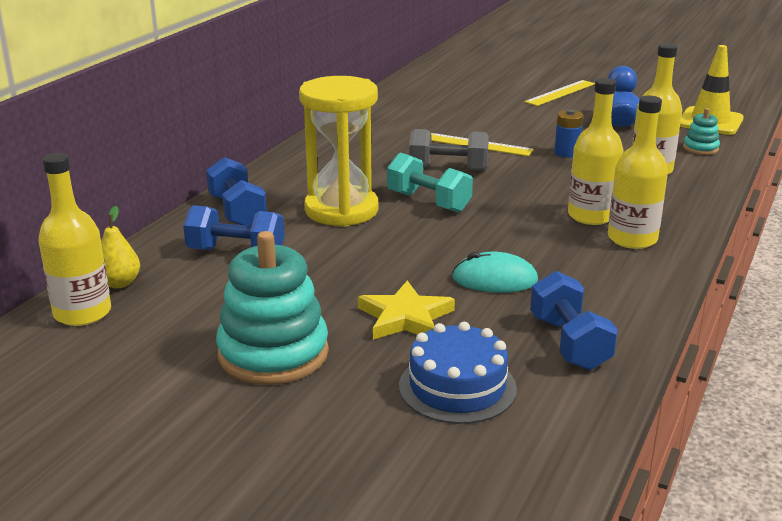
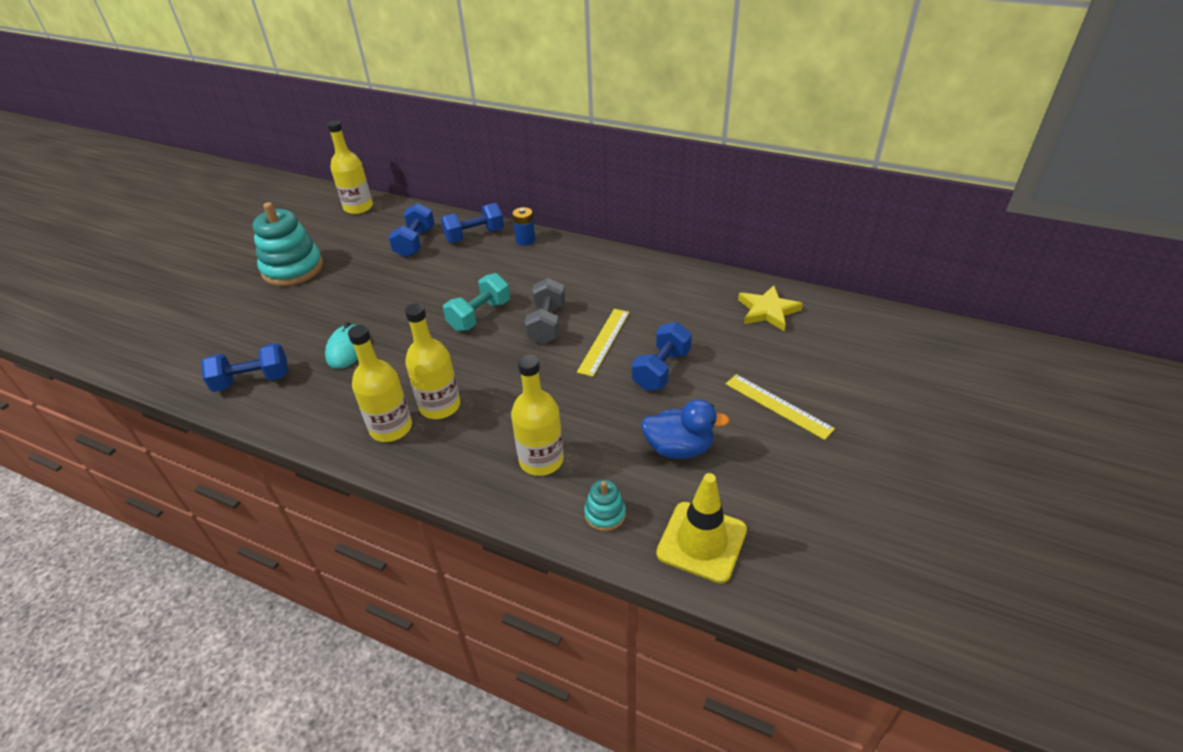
camera: 90 degrees right, 15 degrees up
yellow pear [101,206,140,288] -> none
yellow hourglass [299,76,378,227] -> none
yellow star [358,281,455,340] -> yellow star moved to [738,285,803,331]
blue cake [399,322,517,424] -> none
blue battery [554,109,583,158] -> blue battery moved to [512,207,535,246]
none -> blue dumbbell [632,322,692,391]

